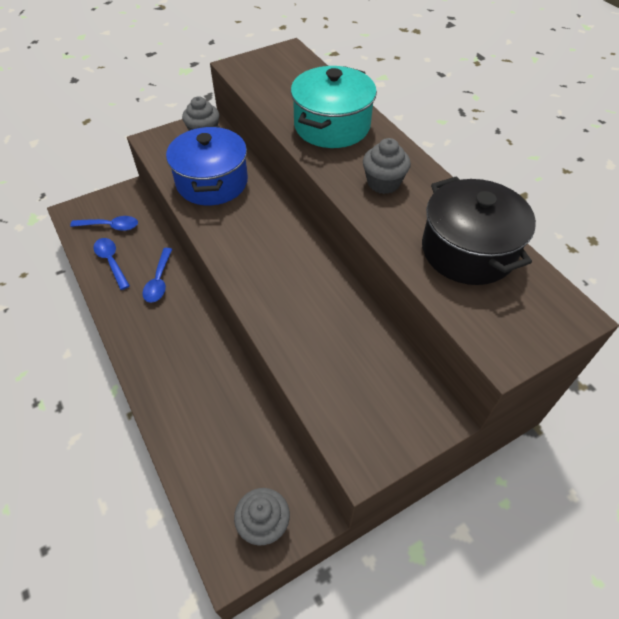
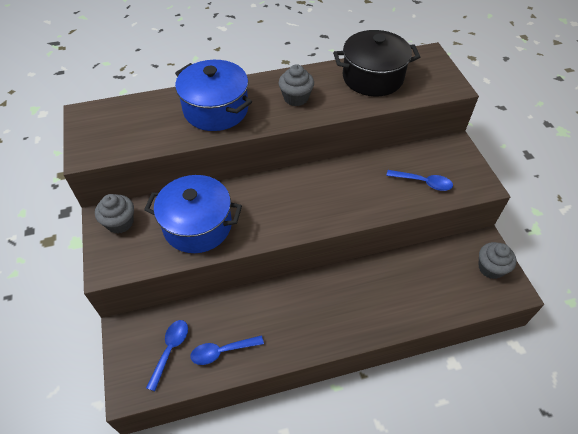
camera: 75 degrees left, 0 degrees up
blue spoon [142,248,172,303] -> blue spoon moved to [386,170,453,191]
turquoise pot [291,66,377,148] -> blue pot [175,60,252,131]

